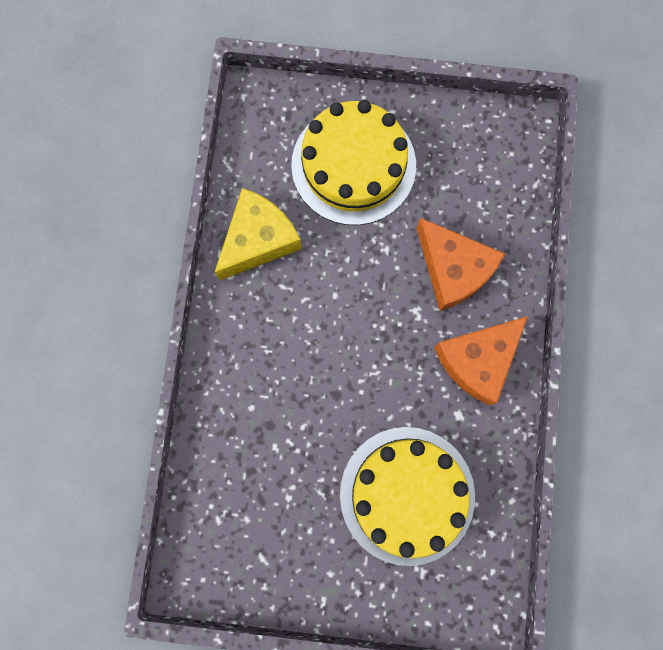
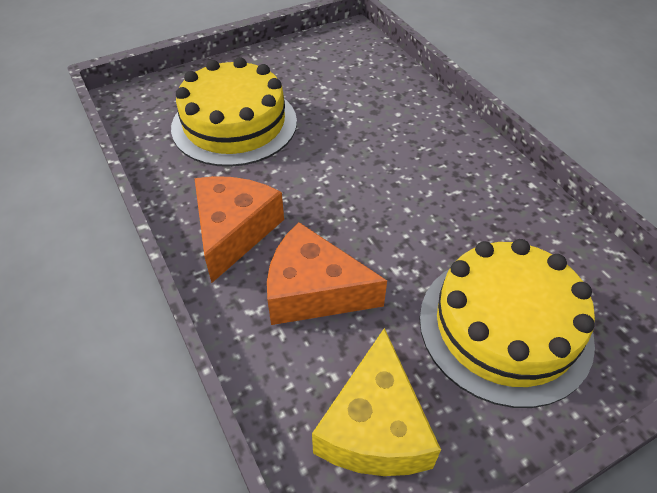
camera: 145 degrees right, 30 degrees down
yellow cheese [215,188,302,280] -> yellow cheese moved to [312,328,441,476]

